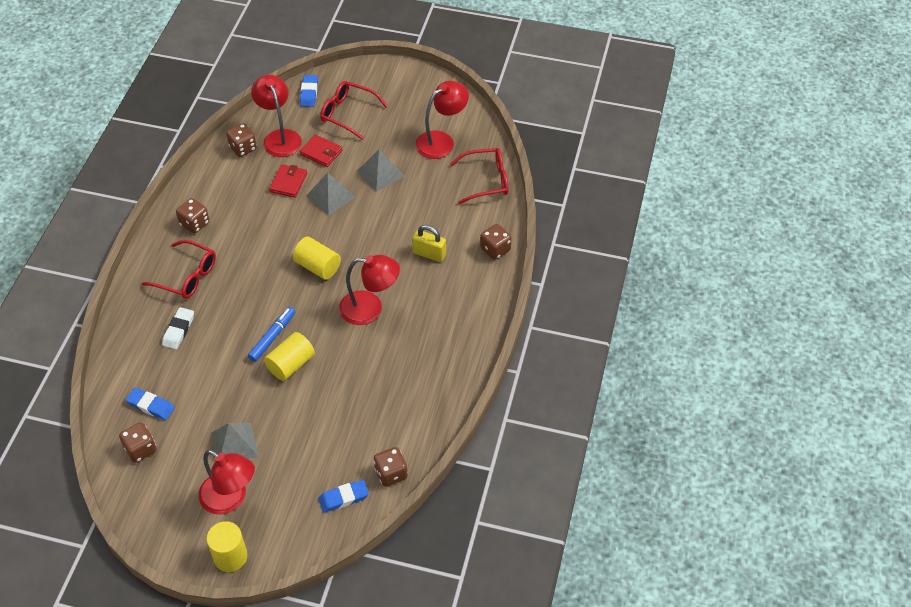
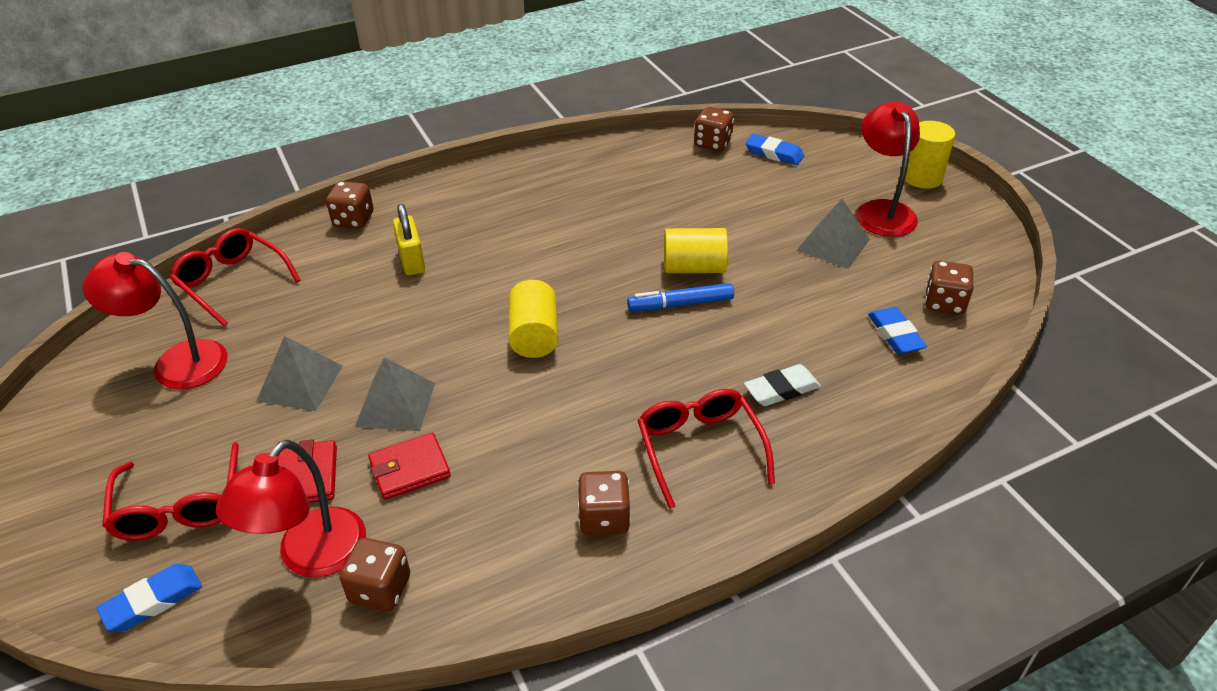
camera: 130 degrees left, 10 degrees down
red lamp [339,255,400,325] -> none

